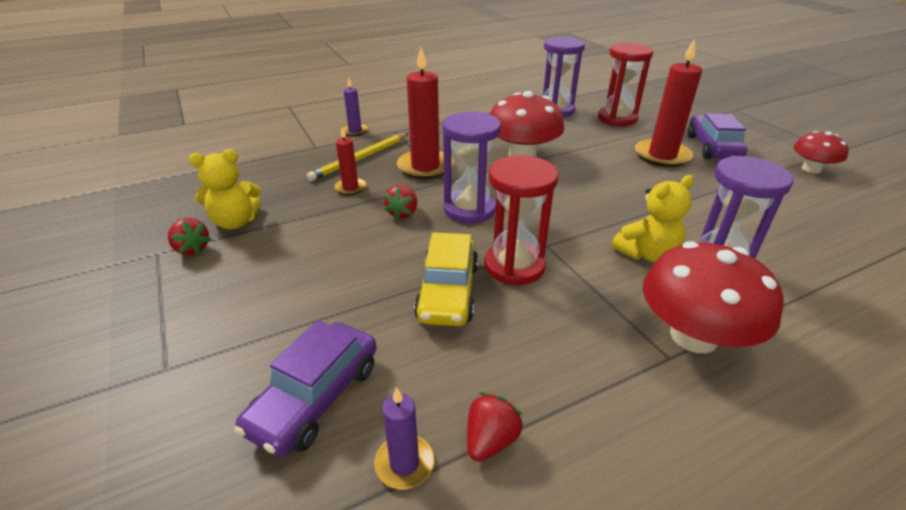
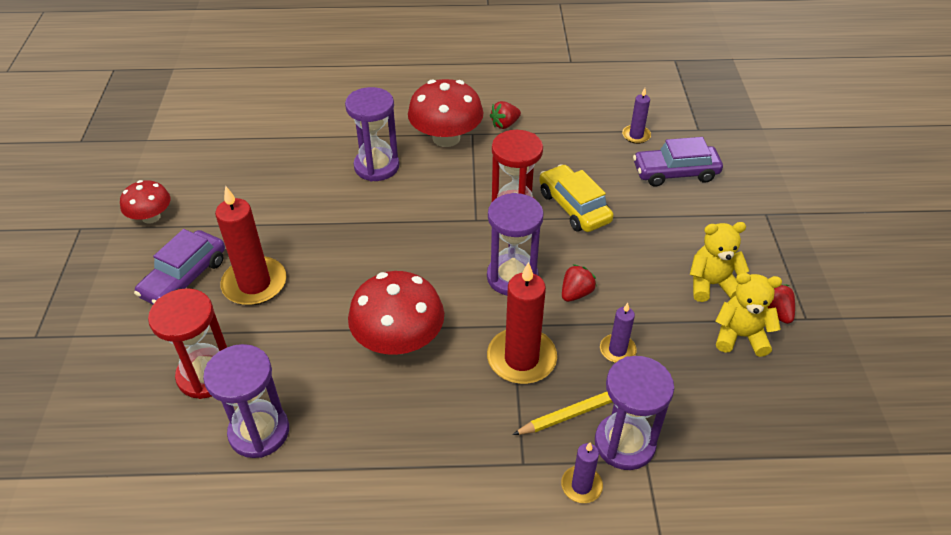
camera: 155 degrees left, 10 degrees up
purple car [234,320,377,457] -> purple car turned 150 degrees counterclockwise [633,137,723,187]
red candle [334,127,366,195] -> purple candle [600,303,637,363]
yellow car [414,232,478,326] -> yellow car turned 60 degrees counterclockwise [539,164,614,232]
red strawberry [467,393,523,462] -> red strawberry moved to [490,101,521,129]
yellow teddy bear [611,175,694,262] -> yellow teddy bear moved to [690,222,749,302]
none -> purple hourglass [595,356,674,470]

